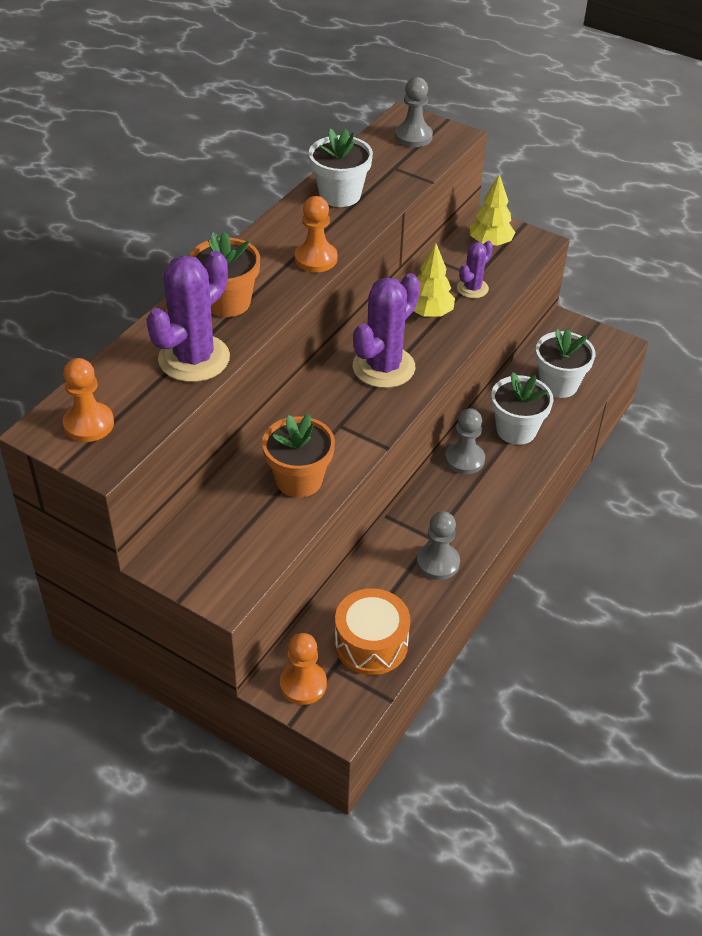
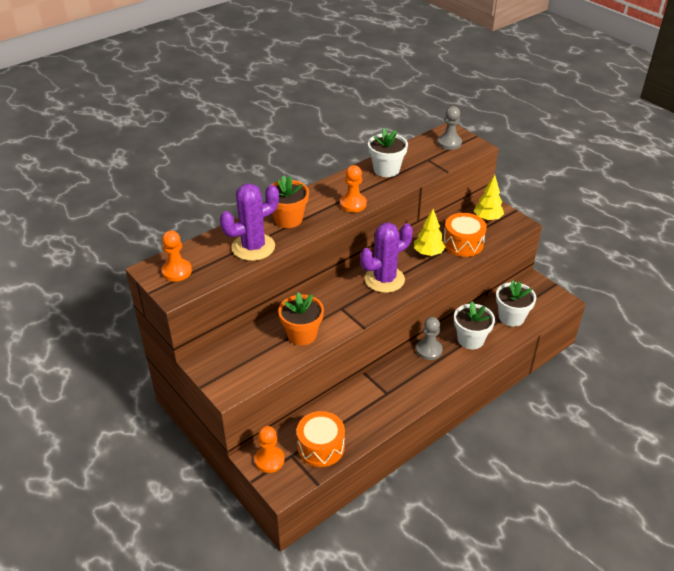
camera: 20 degrees right, 5 degrees down
grey pawn [417,511,460,580] -> none
purple cactus [457,241,493,298] -> orange drum [443,213,487,257]

